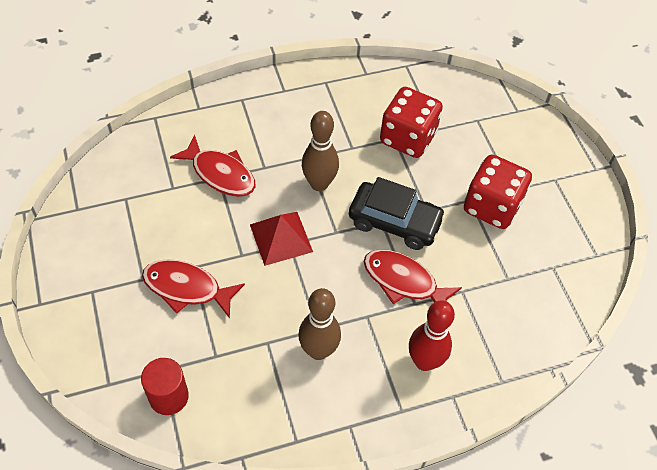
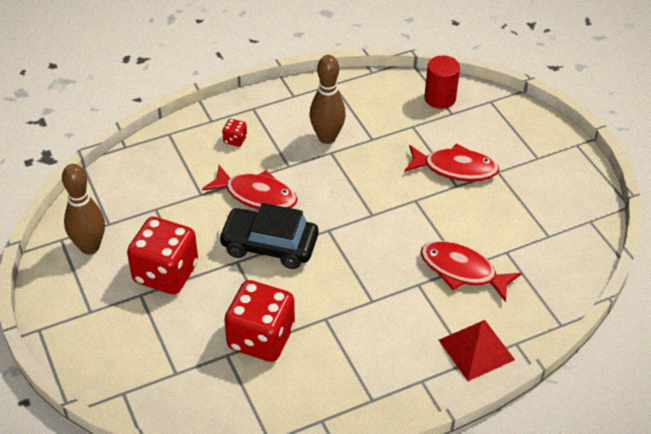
camera: 175 degrees right, 10 degrees down
red pyramid [250,212,313,266] -> red pyramid moved to [439,320,515,381]
brown bowling pin [302,111,339,191] -> brown bowling pin moved to [62,164,105,254]
red bowling pin [409,300,455,371] -> red dice [222,119,247,147]

